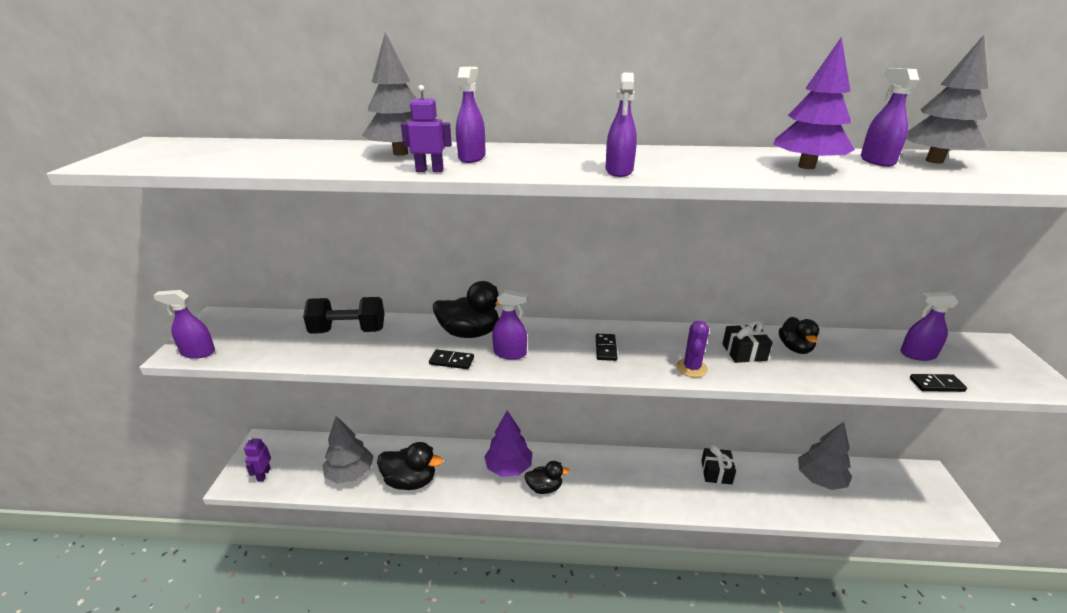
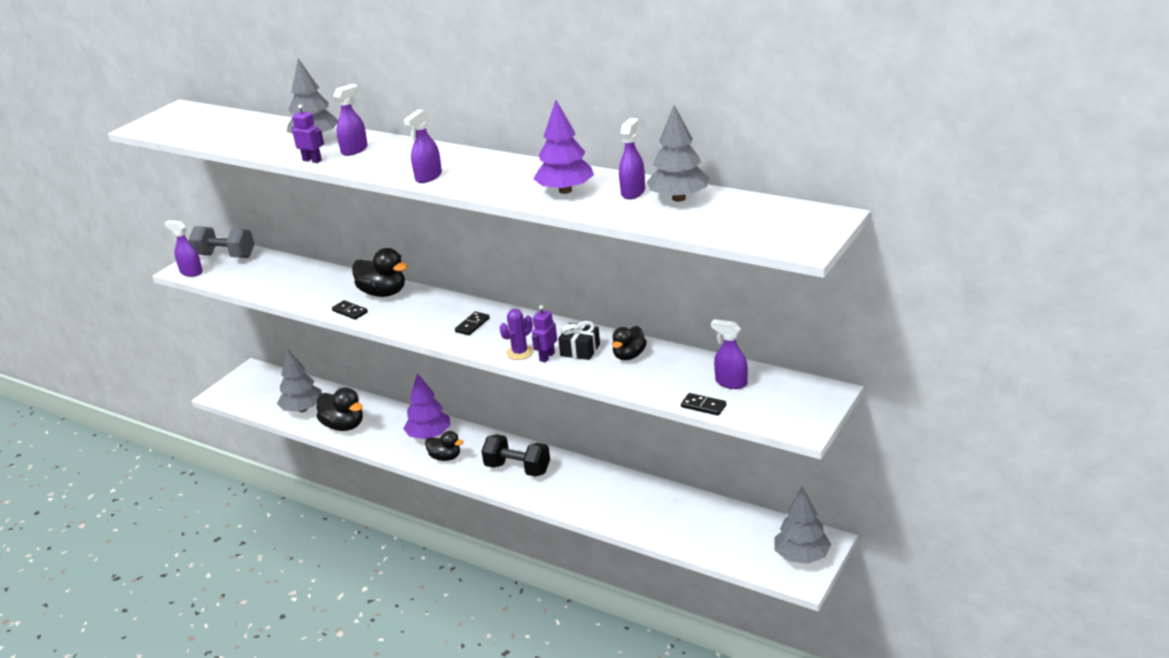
camera: 30 degrees right, 0 degrees up
purple robot [244,436,271,482] -> purple robot moved to [532,305,557,362]
black dumbbell [303,297,385,334] -> black dumbbell moved to [481,434,550,477]
purple spray bottle [492,289,529,360] -> none
black gift [701,445,736,484] -> none
grey tree [798,422,852,490] -> grey tree moved to [774,486,831,564]
none -> grey dumbbell [189,226,254,258]

